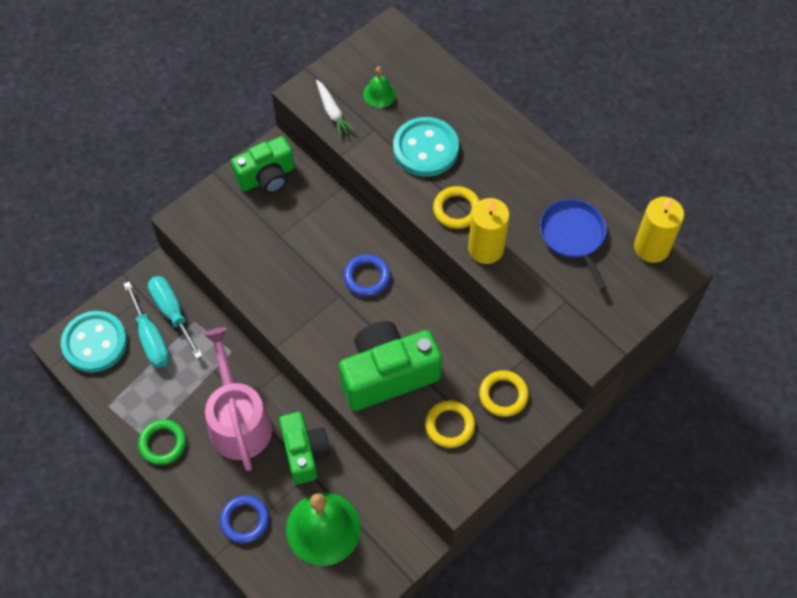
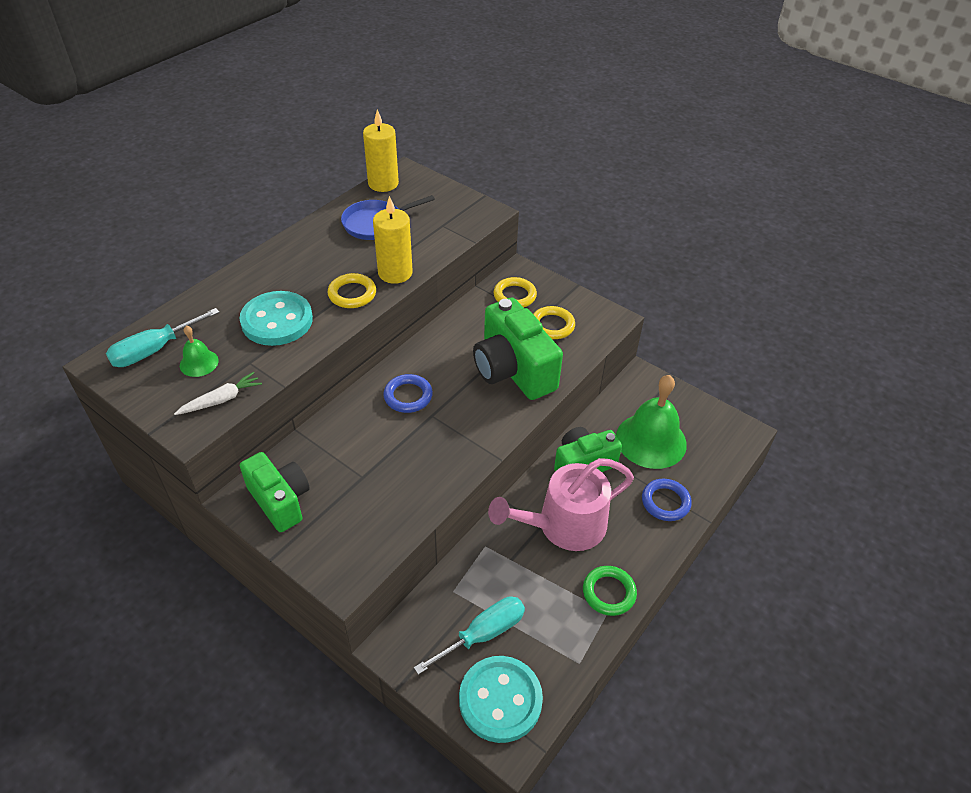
camera: 100 degrees left, 15 degrees down
turquoise screwdriver [148,276,203,359] -> turquoise screwdriver moved to [106,308,220,367]

